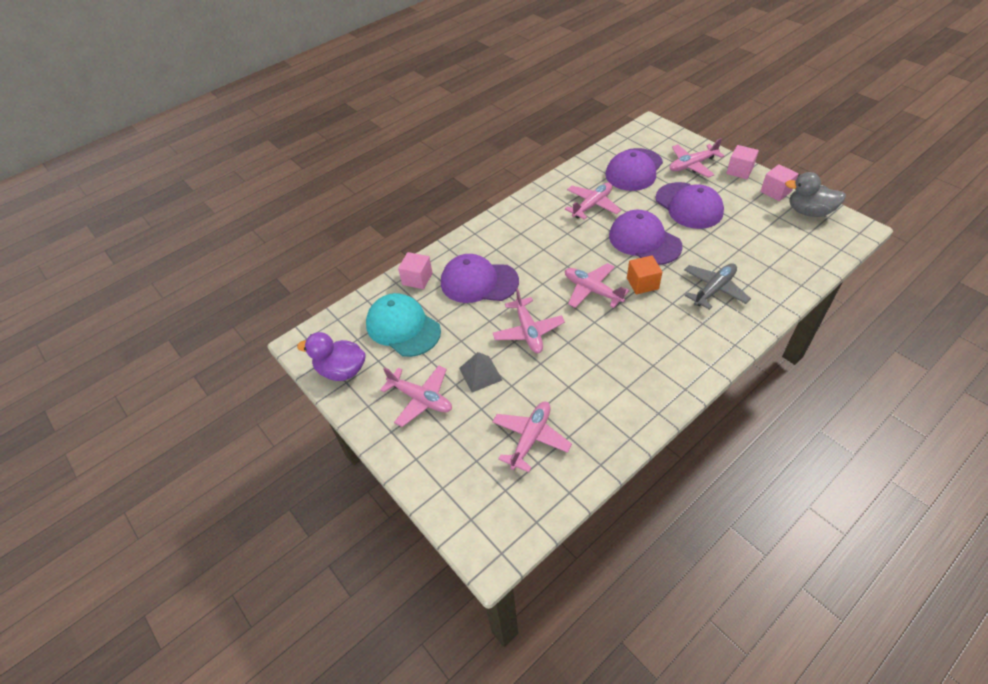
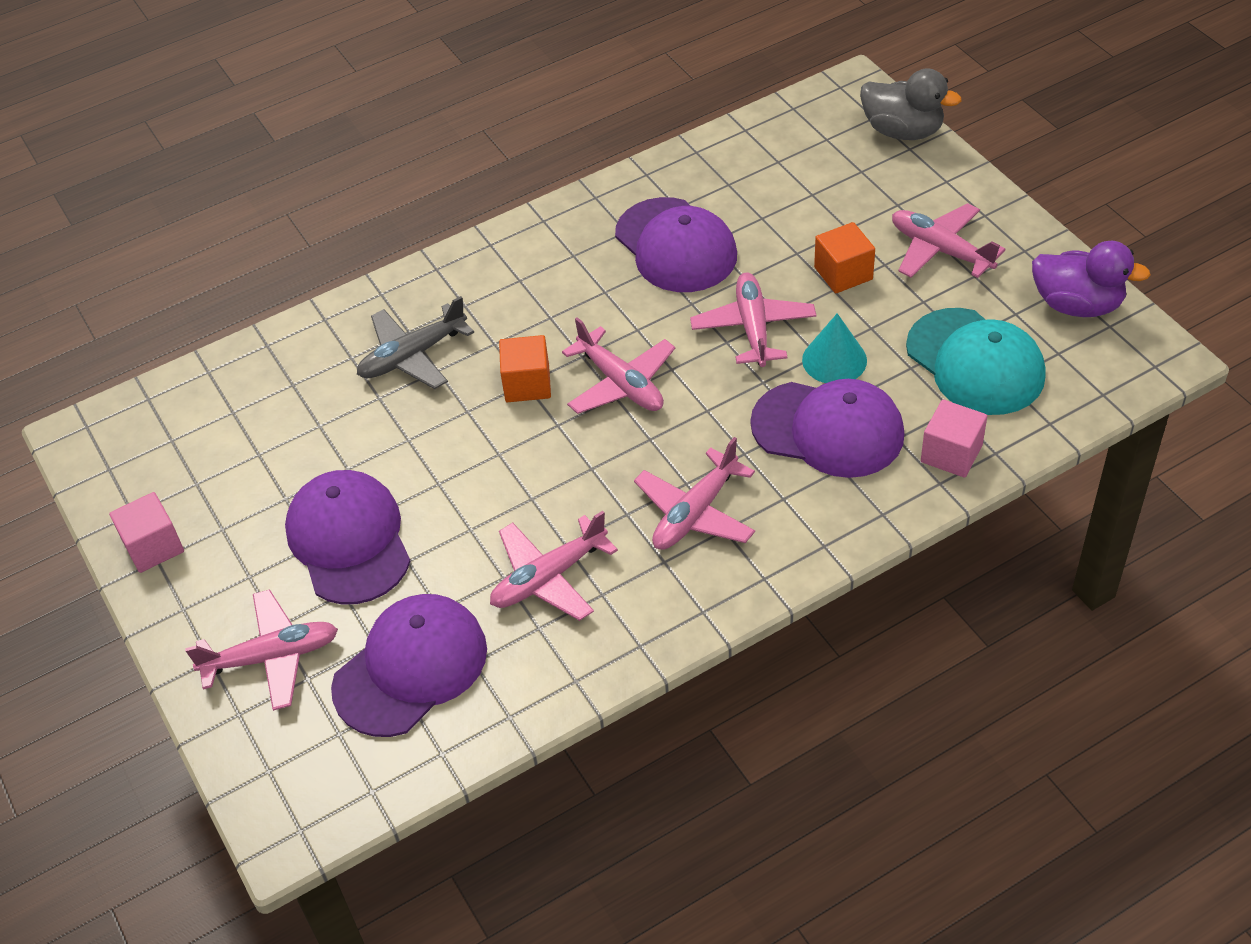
camera: 170 degrees left, 0 degrees up
grey pyramid [459,352,502,393] -> orange cube [814,222,875,294]
pink plane [492,402,572,472] -> pink plane moved to [634,437,755,550]
purple cap [609,210,682,265] -> purple cap moved to [615,197,737,292]
pink cube [726,145,759,179] -> none
grey duck [785,172,846,217] -> grey duck moved to [860,68,961,140]
none -> turquoise cone [802,313,867,383]

